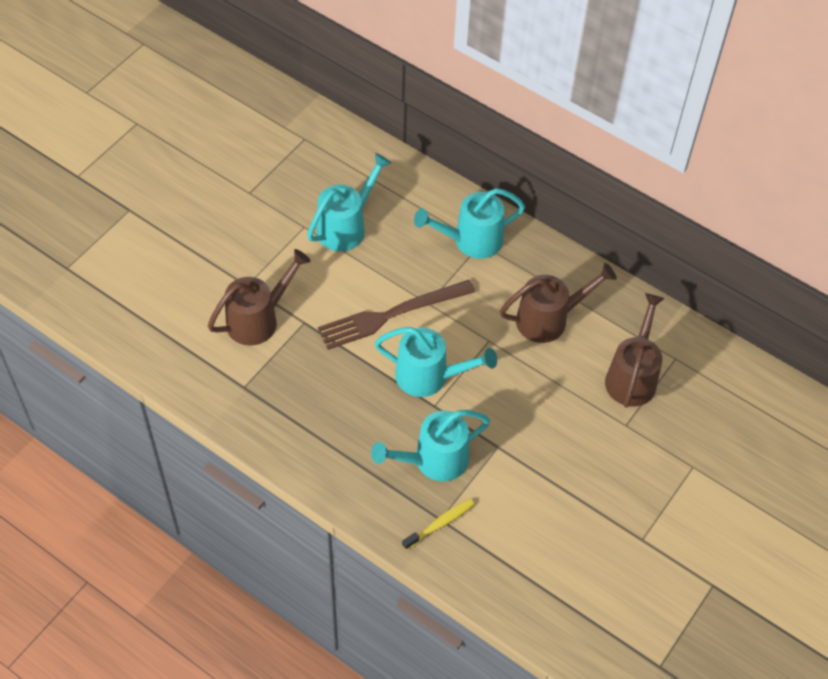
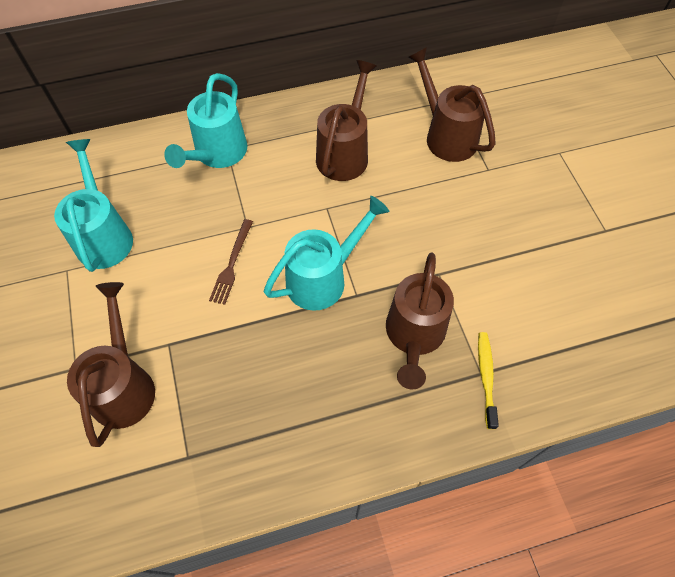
camera: 50 degrees left, 5 degrees up
brown fork [318,280,475,350] -> brown fork [209,219,253,305], size x0.52
turquoise watering can [371,410,490,481] -> brown watering can [386,252,454,390]

